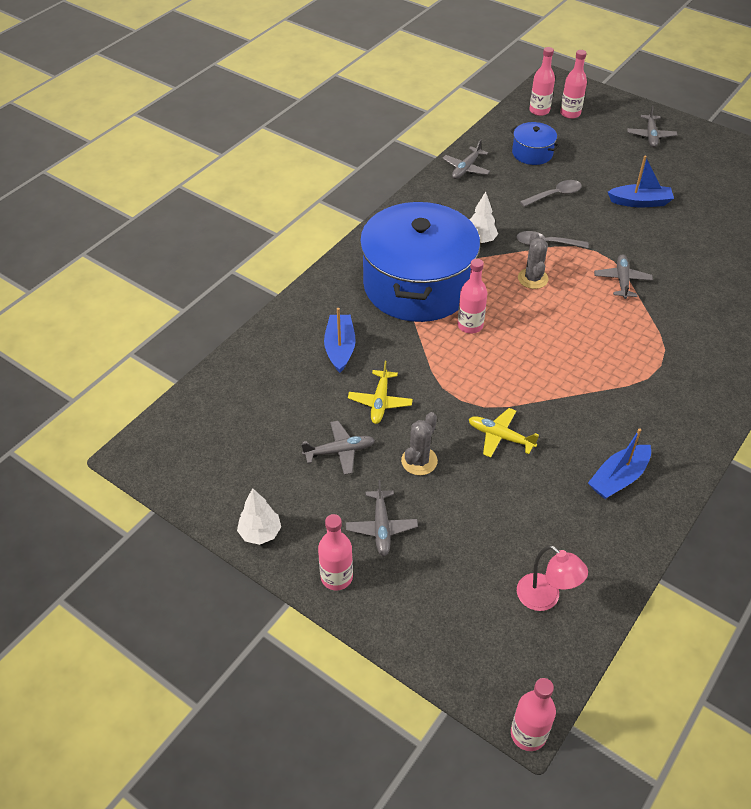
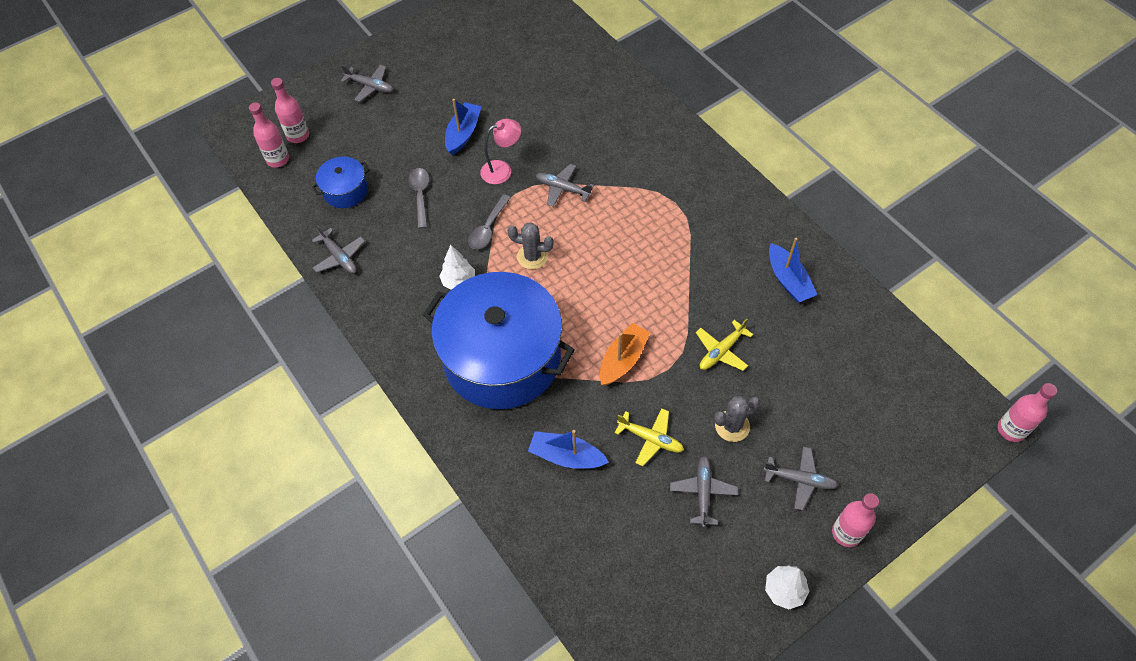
camera: 70 degrees left, 10 degrees up
grey cactus [401,412,438,475] -> grey cactus turned 75 degrees counterclockwise [714,396,760,442]
pink bottle [458,259,487,334] -> none
pink lamp [517,545,588,611] -> pink lamp moved to [480,119,521,184]
none -> orange boat [600,323,650,386]

